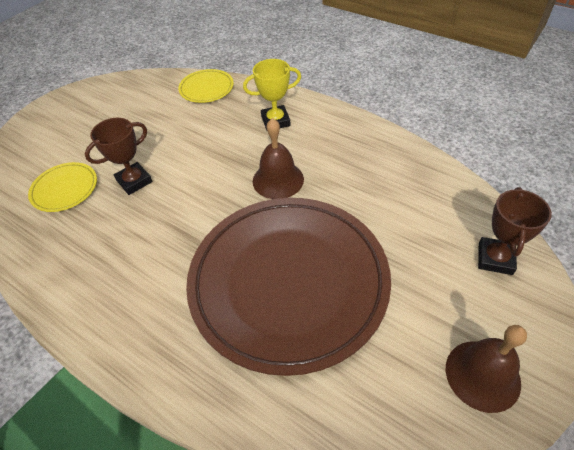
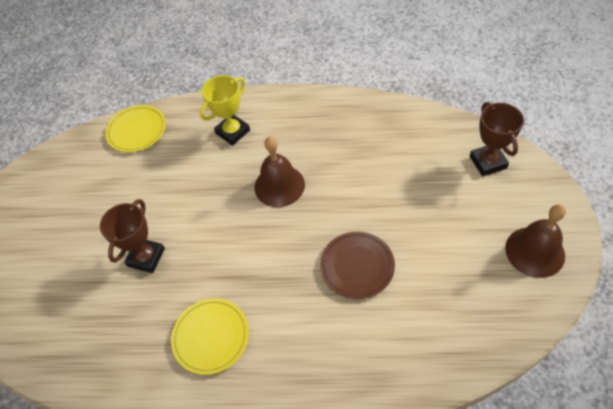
camera: 30 degrees left, 5 degrees up
yellow plate [28,162,97,212] -> yellow plate moved to [171,298,249,375]
brown plate [186,198,391,376] -> brown plate [320,232,395,299], size x0.41

